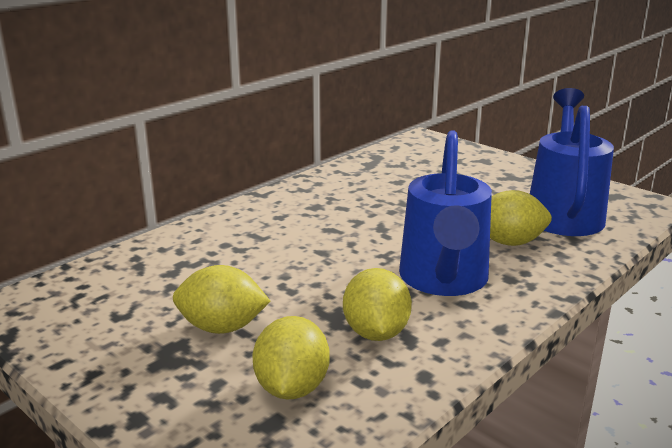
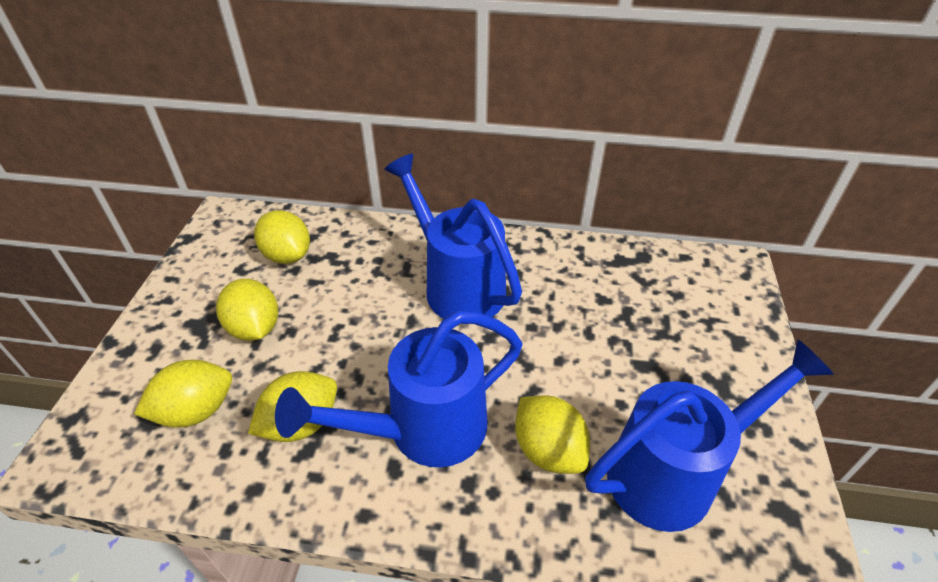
camera: 55 degrees right, 20 degrees up
none -> yellow lemon [254,210,310,264]
none -> blue watering can [384,154,522,324]

